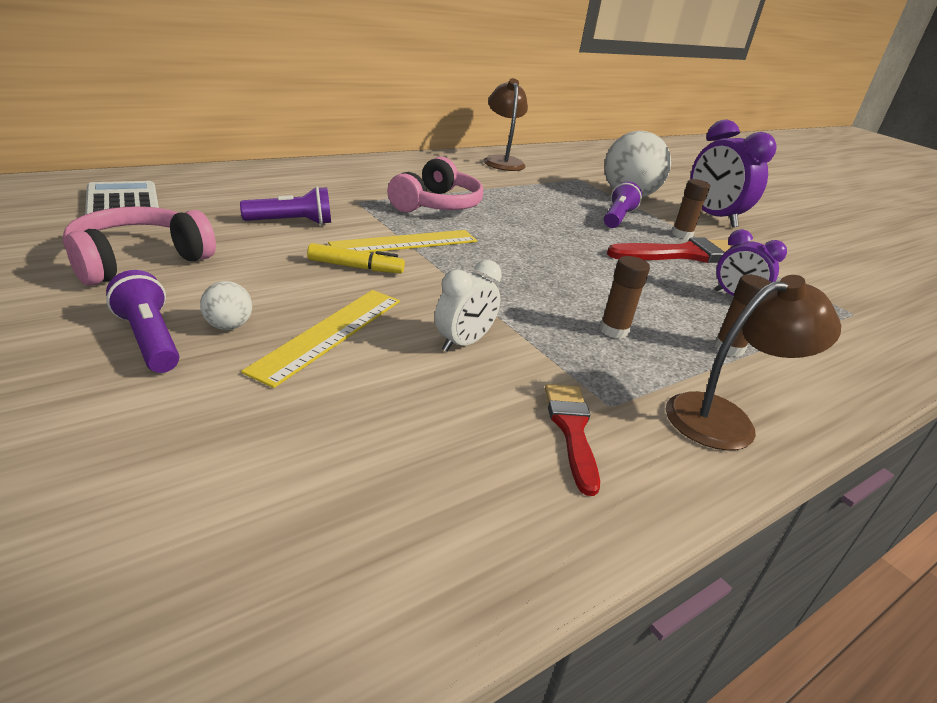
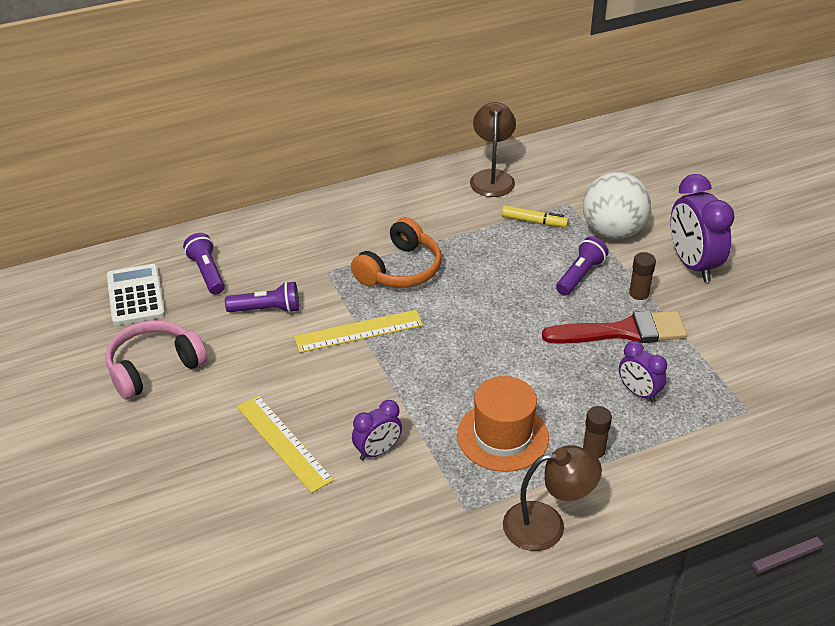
camera: 15 degrees right, 10 degrees up
purple flashlight [106,270,179,373] -> purple flashlight moved to [183,233,225,295]
white ball [200,281,252,330] -> none
yellow ruler [241,290,400,388] -> yellow ruler turned 75 degrees counterclockwise [237,395,334,493]
yellow marker [307,243,405,274] -> yellow marker moved to [502,206,569,228]
pink headphones [387,157,483,212] -> orange headphones [351,217,442,288]
white clock [435,260,502,352] -> purple clock [352,400,402,460]
red brush [545,384,600,496] -> none
brown glue stick [600,256,650,339] -> orange hat [457,376,549,472]

